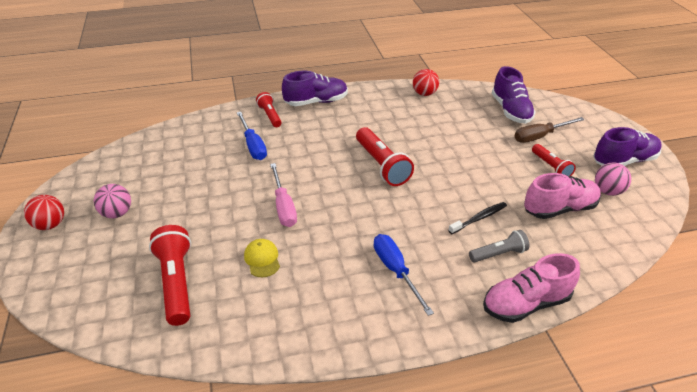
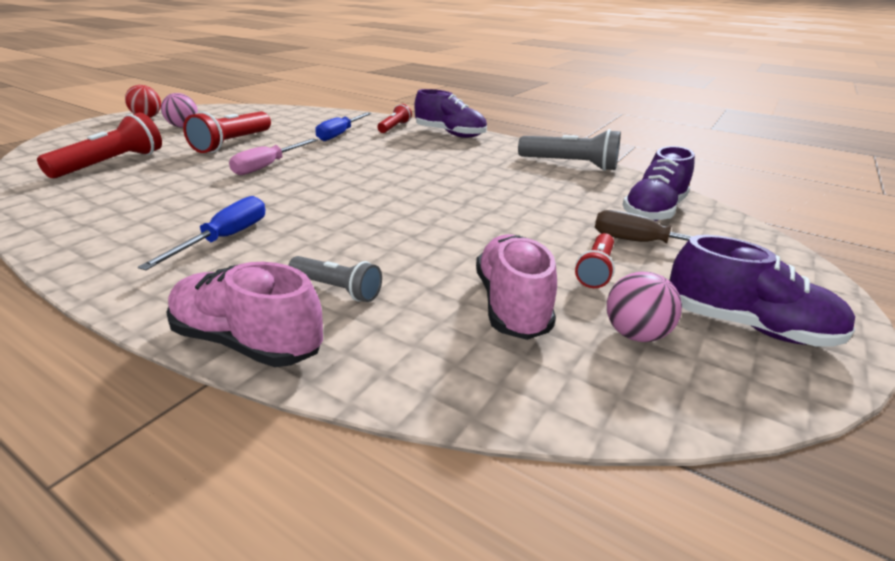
camera: 45 degrees right, 10 degrees down
yellow cap [244,239,280,277] -> none
red flashlight [356,127,414,186] -> red flashlight moved to [183,111,271,153]
red ball [413,69,439,96] -> grey flashlight [518,129,621,171]
black toothbrush [448,202,507,234] -> none
pink shoe [524,173,601,219] -> pink shoe turned 120 degrees counterclockwise [476,234,557,340]

